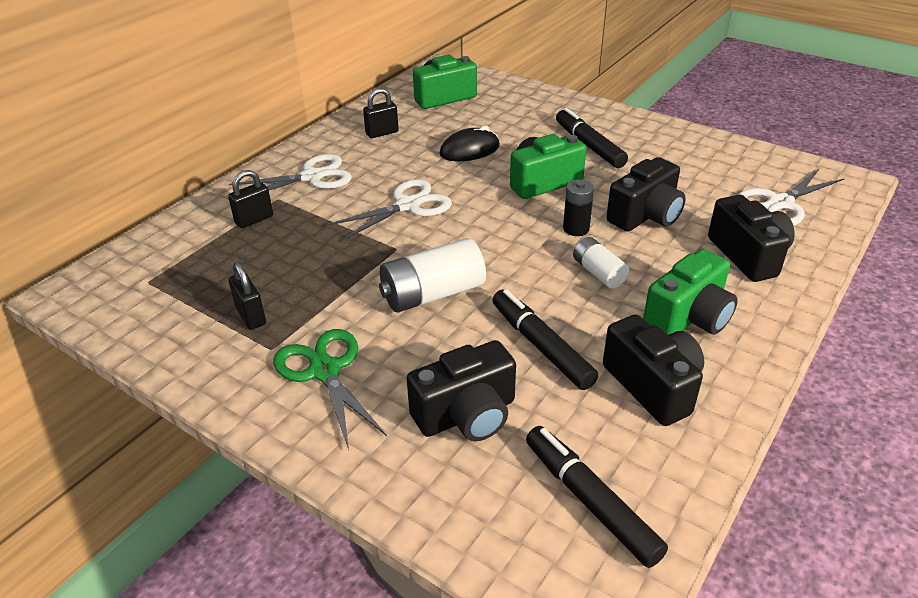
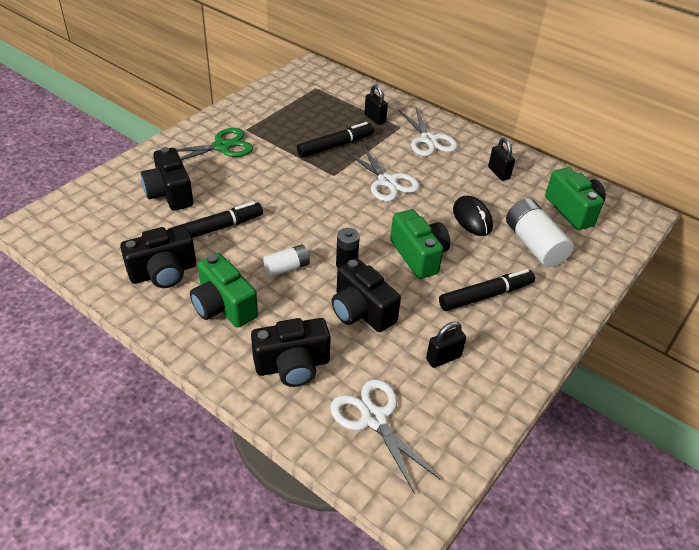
camera: 90 degrees right, 5 degrees up
black padlock [229,262,266,330] -> black padlock moved to [426,322,466,368]
white battery [379,238,486,313] -> white battery moved to [506,199,574,268]
black marker [526,426,668,568] -> black marker moved to [297,122,374,157]

